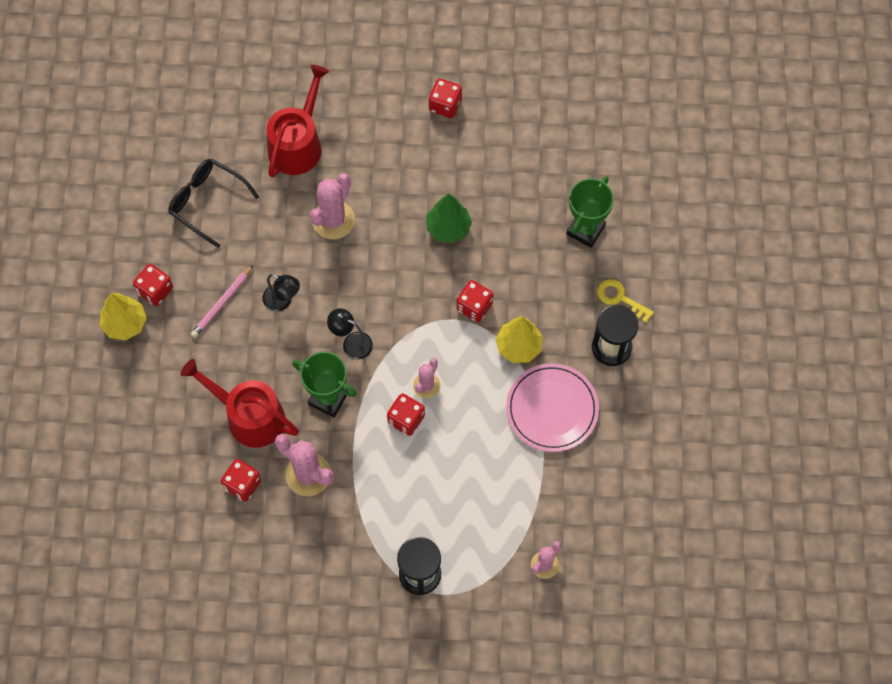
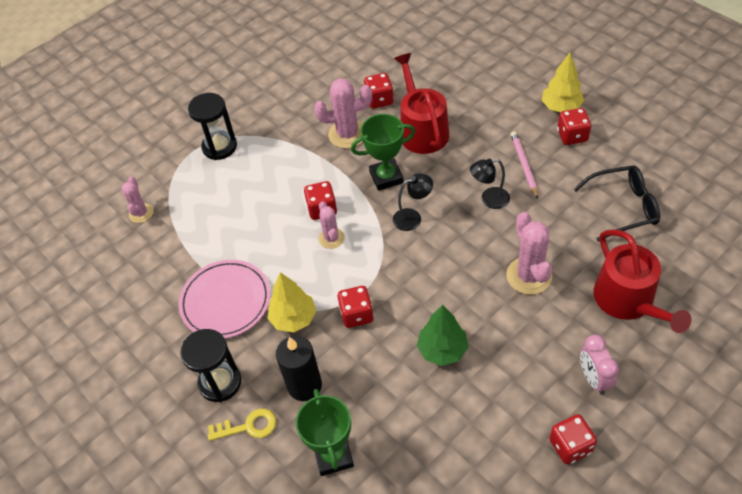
camera: 140 degrees right, 15 degrees down
red watering can [181,359,299,448] -> red watering can turned 90 degrees counterclockwise [394,53,449,154]
none -> black candle [276,336,322,401]
none -> pink clock [580,335,619,395]

